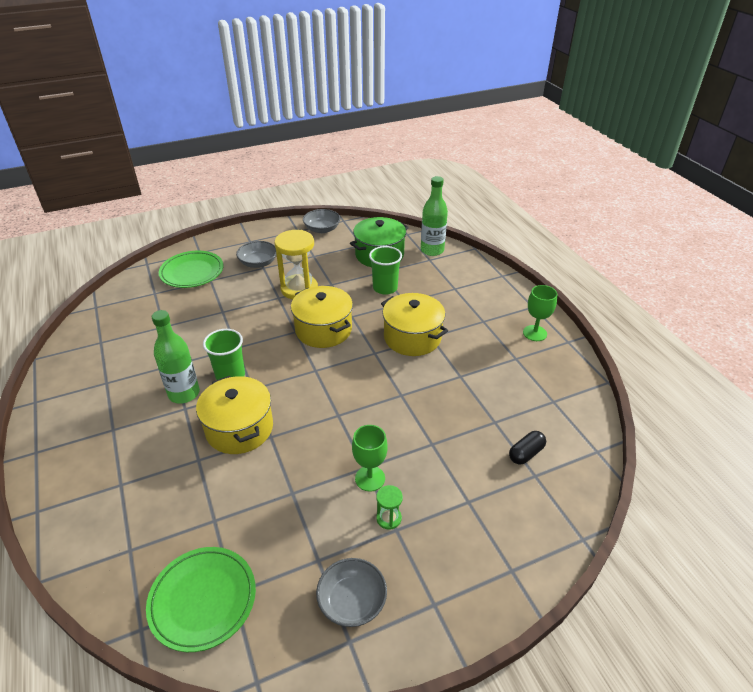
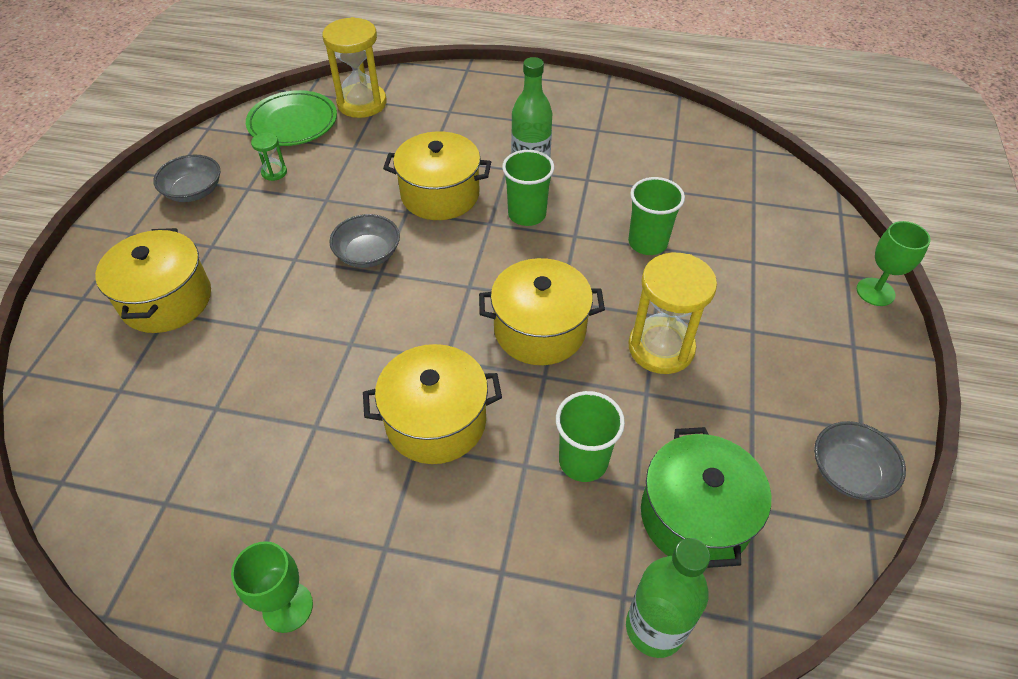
camera: 125 degrees right, 10 degrees up
green plate [159,251,223,288] -> none
grey bowl [236,241,276,268] -> grey bowl moved to [329,214,400,268]
green goblet [352,425,388,491] -> green goblet moved to [857,221,931,306]
green hourglass [376,485,403,530] -> green hourglass moved to [251,133,287,181]
black capsule [509,431,546,465] -> none
none -> yellow pot [95,228,211,333]
none -> yellow hourglass [322,17,387,118]
none -> green cup [628,177,685,255]

